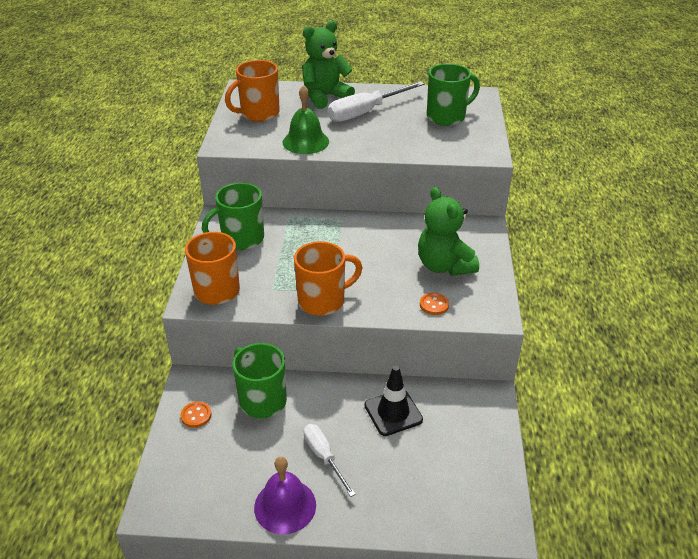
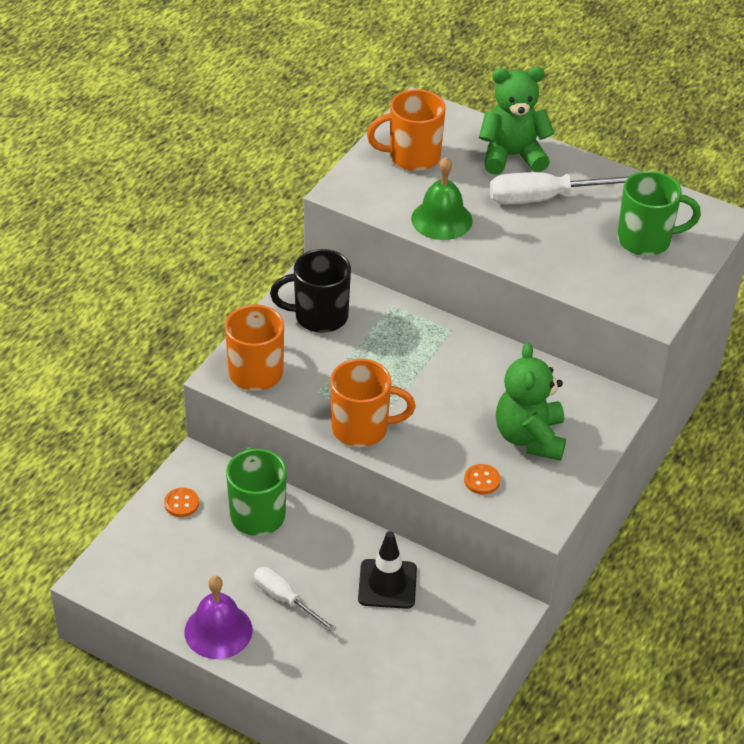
camera: 25 degrees right, 5 degrees up
green mug [202,183,264,250] -> black mug [270,249,351,333]
white screwdriver [304,424,356,497] -> white screwdriver turned 45 degrees counterclockwise [254,567,337,632]

